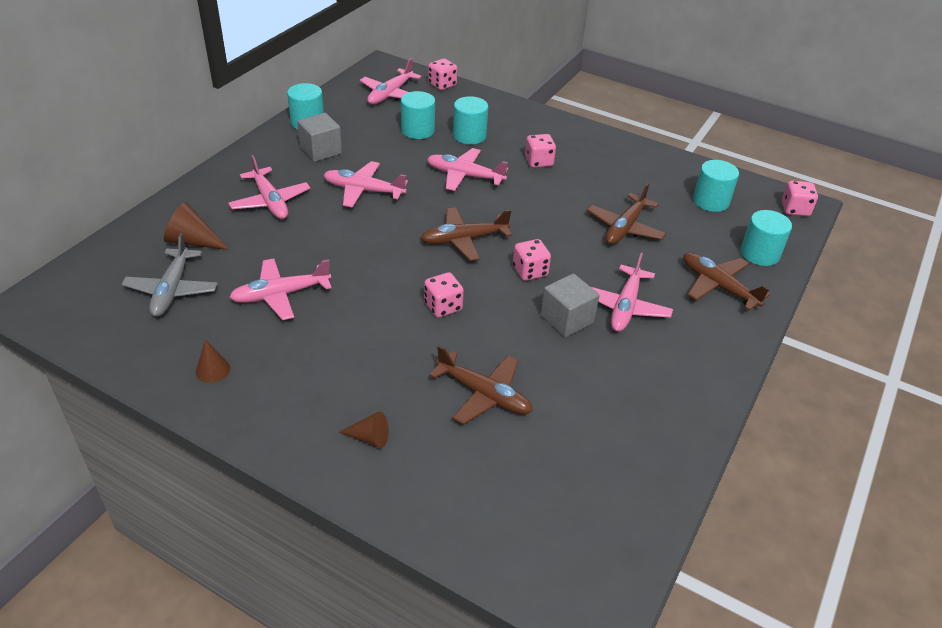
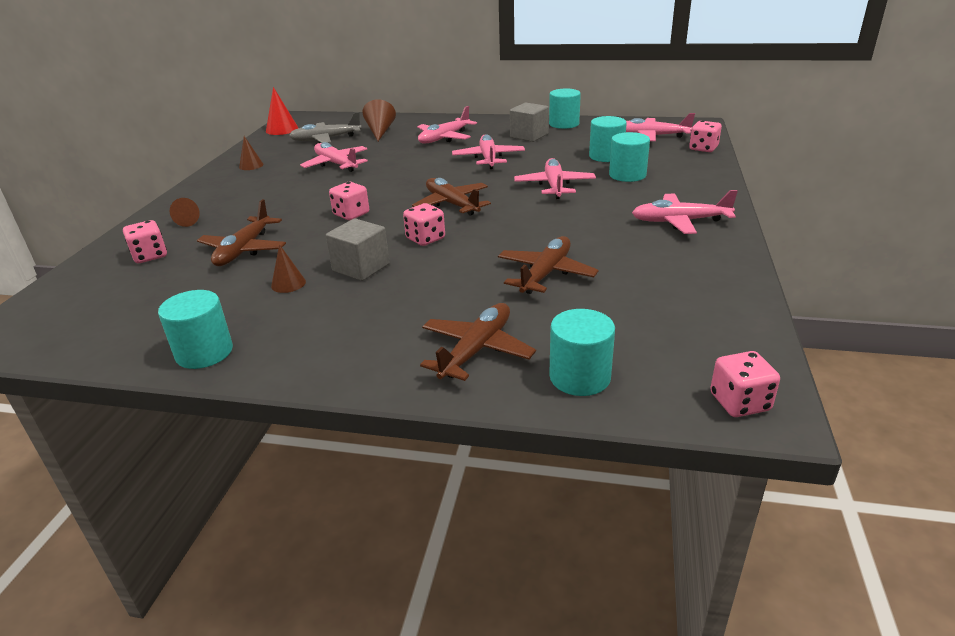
camera: 75 degrees right, 10 degrees down
pink dice [525,134,556,168] -> pink dice moved to [123,220,167,263]
brown plane [587,183,666,245] -> brown plane turned 105 degrees clockwise [498,236,599,294]
pink plane [591,253,673,332] -> pink plane moved to [632,190,738,234]
turquoise cylinder [693,160,739,212] -> turquoise cylinder moved to [158,290,233,369]
none -> red cone [266,87,298,135]
none -> brown cone [271,244,306,293]

